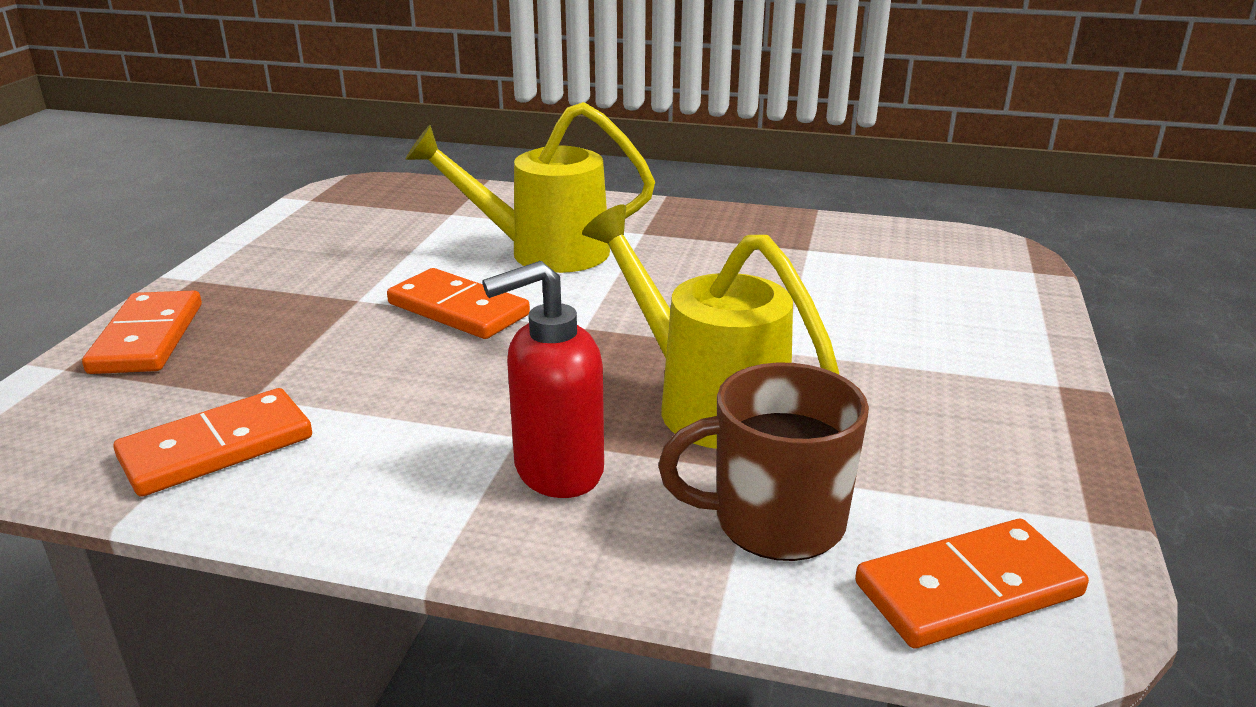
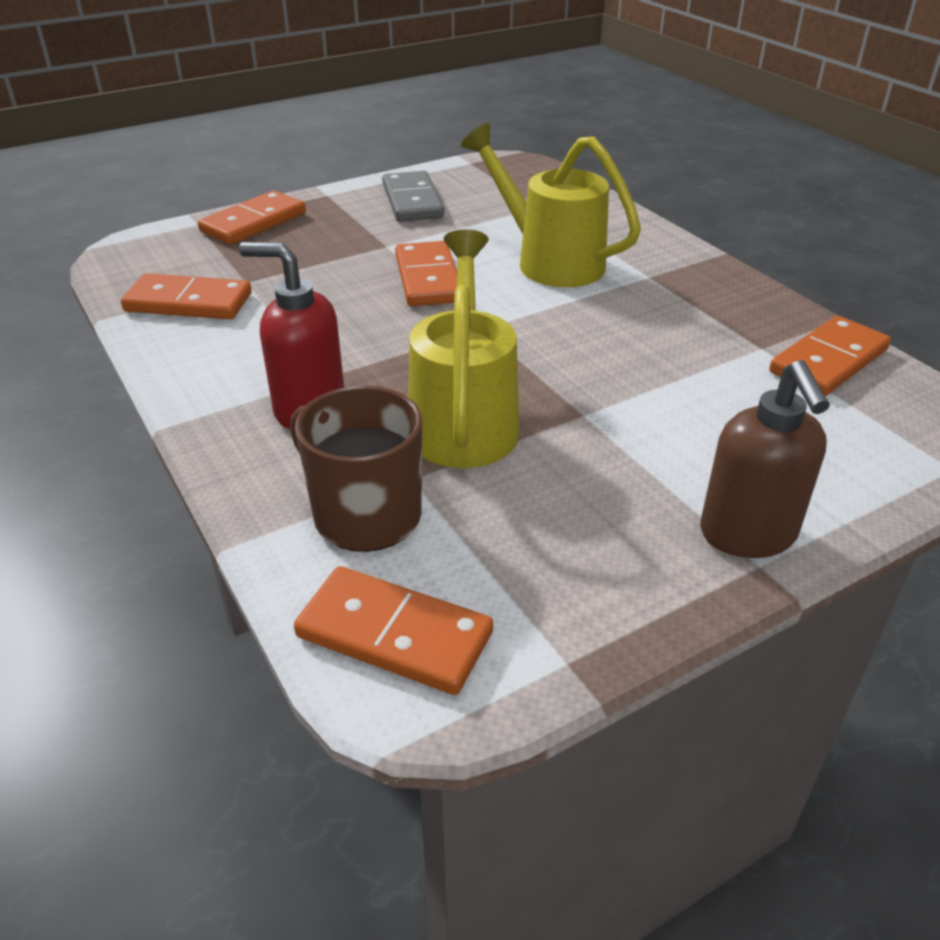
camera: 45 degrees right, 10 degrees up
none -> grey domino [382,171,444,222]
none -> brown soap dispenser [700,360,830,558]
none -> orange domino [769,316,891,396]

